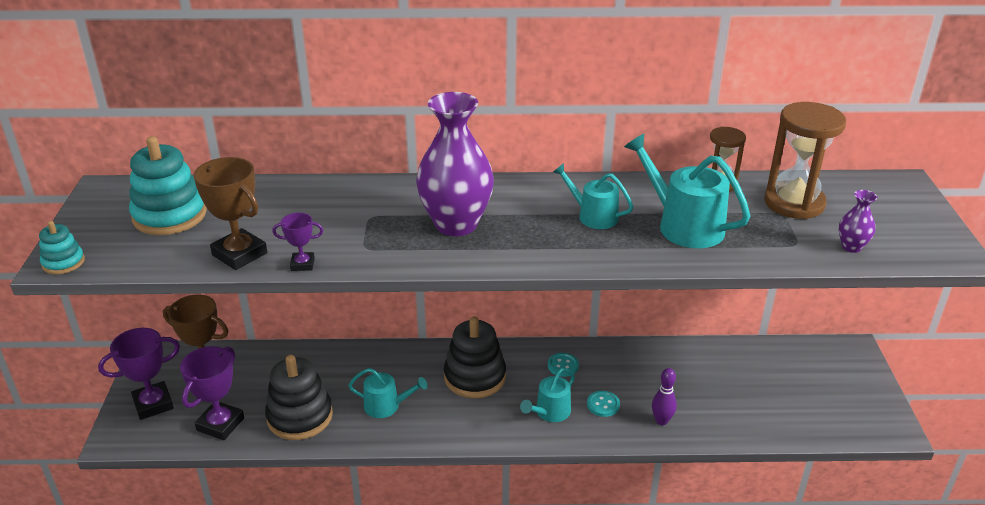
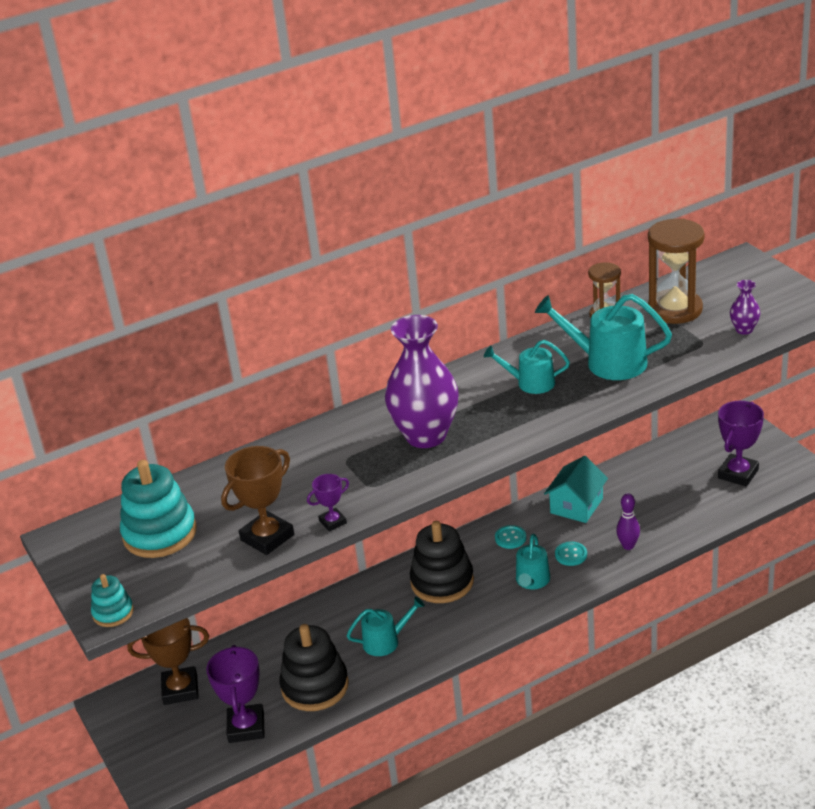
camera: 25 degrees left, 0 degrees up
purple trophy [98,328,180,420] -> purple trophy moved to [718,401,764,487]
brown trophy [194,157,267,270] -> brown trophy turned 60 degrees counterclockwise [221,446,294,555]
none -> turquoise house [544,456,608,523]

